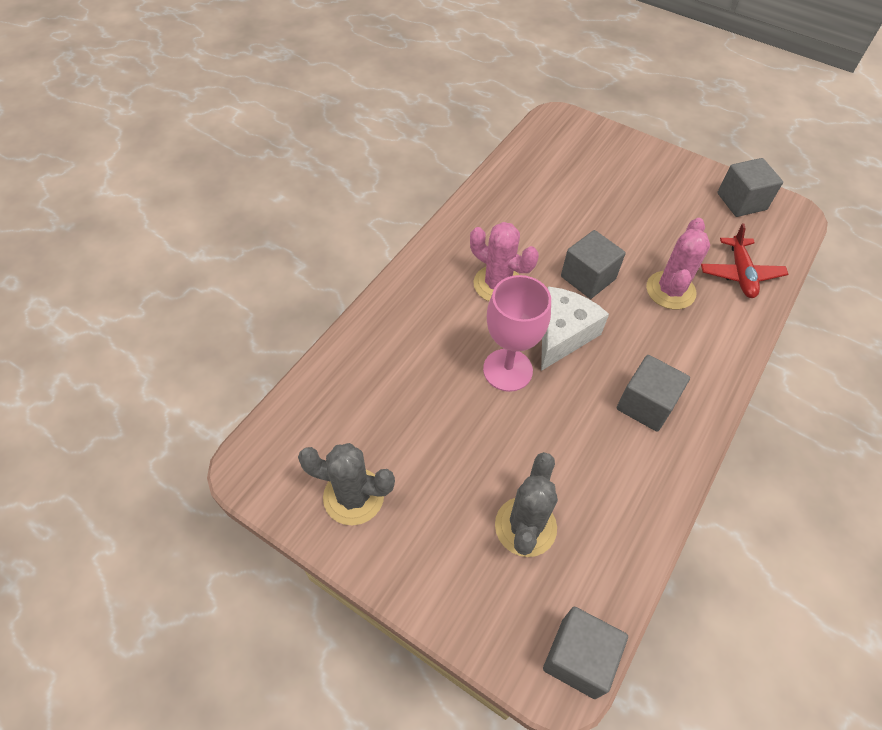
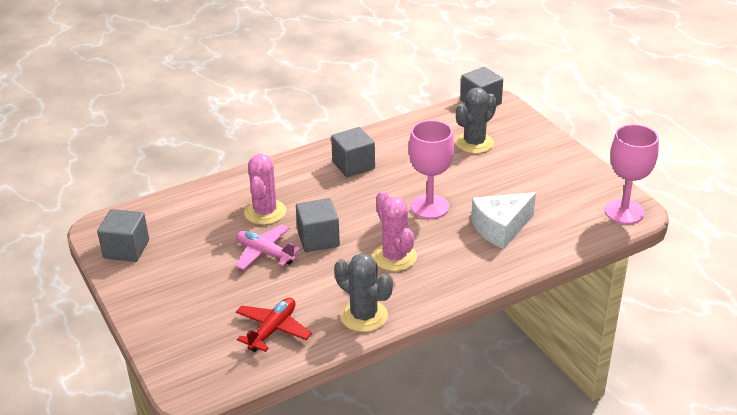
camera: 150 degrees left, 20 degrees down
grey cactus [298,443,395,525] -> grey cactus moved to [334,253,393,332]
white cheese [541,286,609,371] -> white cheese moved to [471,192,536,249]
pink cactus [646,218,710,309] -> pink cactus turned 45 degrees counterclockwise [244,154,286,225]
red plane [701,223,788,298] -> red plane moved to [236,298,312,352]
none -> pink plane [235,224,301,270]
none -> pink goblet [604,124,659,224]

